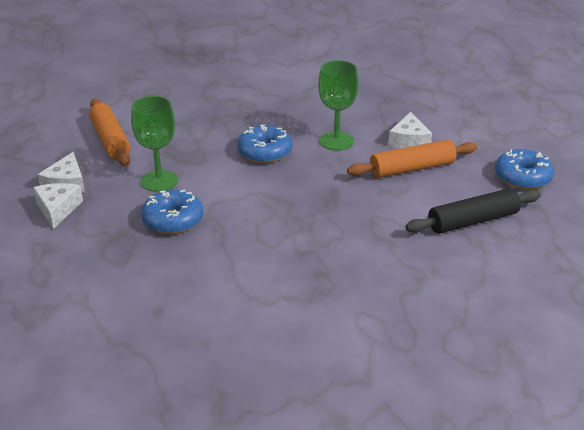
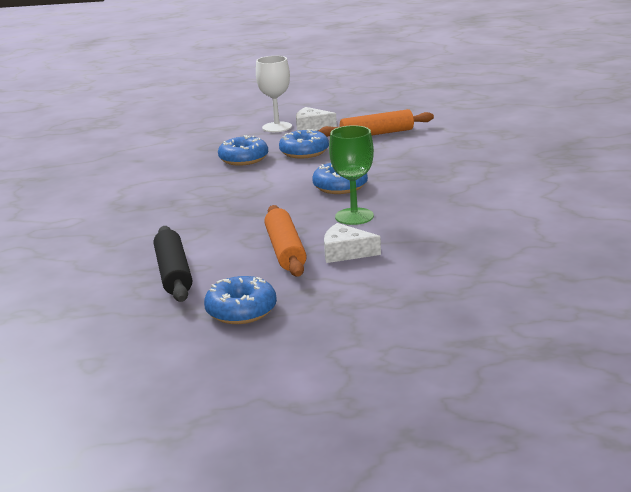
camera: 100 degrees right, 10 degrees down
white cheese [33,183,83,229] -> white goblet [256,56,292,132]
green goblet [131,96,178,192] -> blue donut [279,129,329,158]

